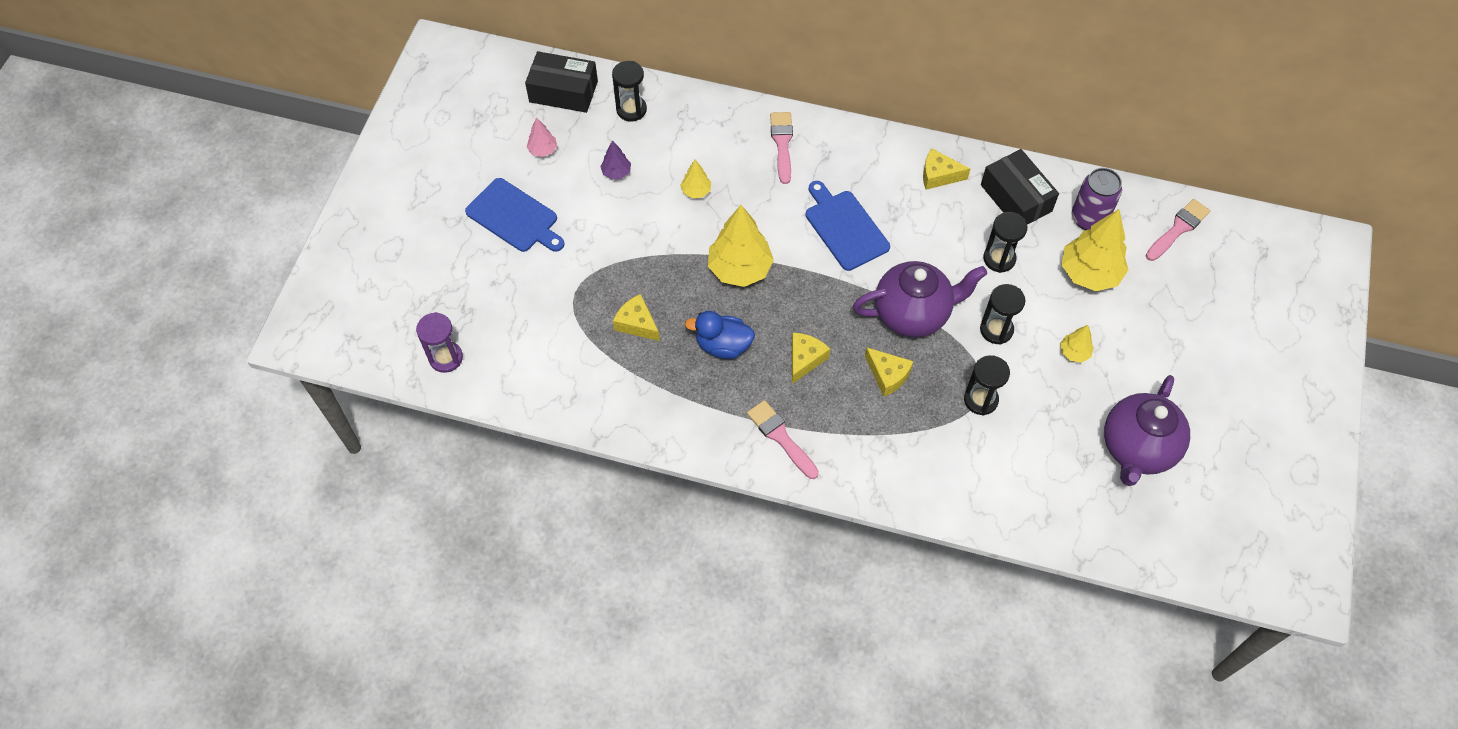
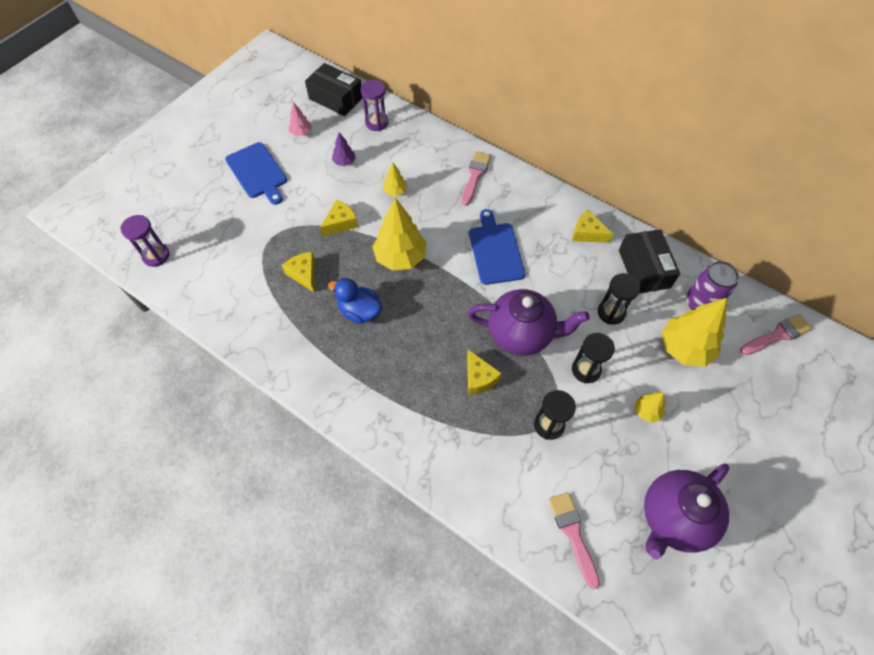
camera: 20 degrees right, 0 degrees up
black hourglass [612,61,647,121] -> purple hourglass [361,80,388,131]
pink brush [747,400,819,479] -> pink brush moved to [549,492,600,590]
yellow cheese [792,332,830,384] -> yellow cheese moved to [320,200,358,236]

